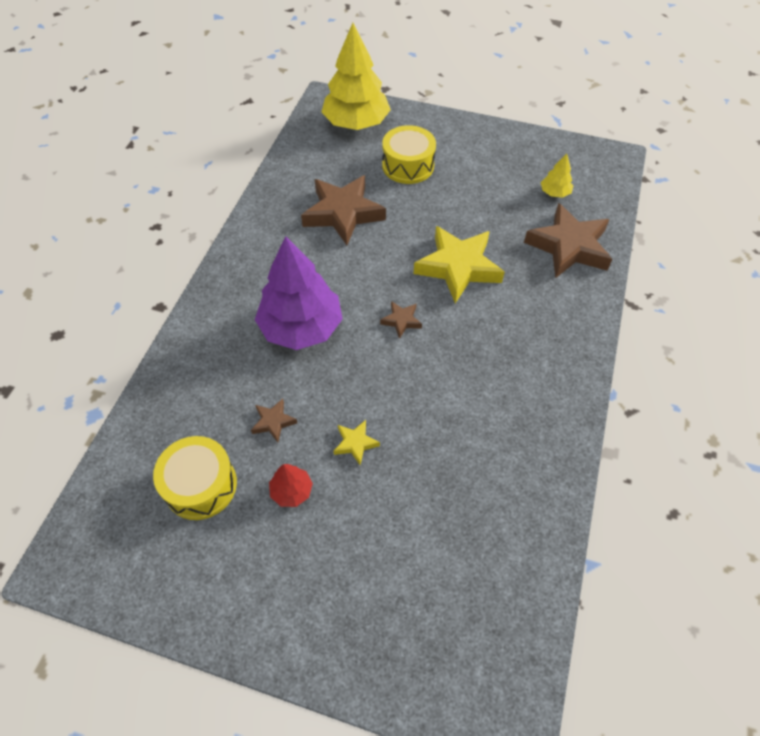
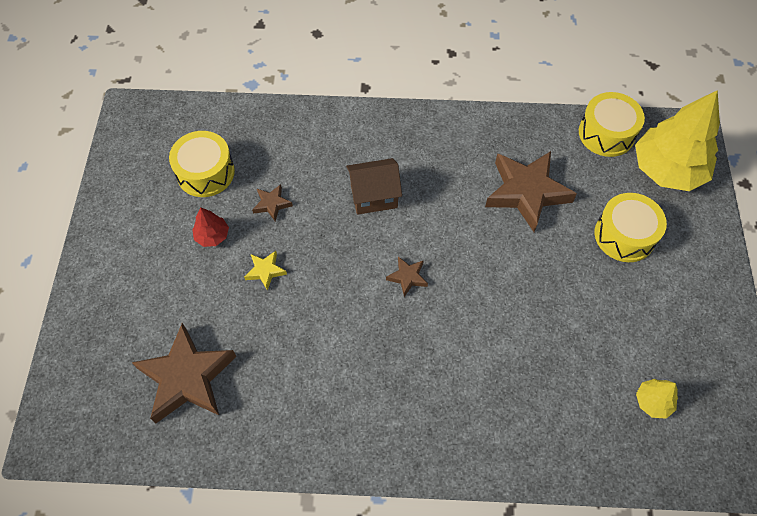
camera: 75 degrees right, 5 degrees up
purple tree [255,236,343,350] -> brown house [346,158,402,215]
yellow star [414,226,505,303] -> none
brown star [524,203,612,278] -> brown star moved to [131,323,237,423]
none -> yellow drum [579,92,645,157]

